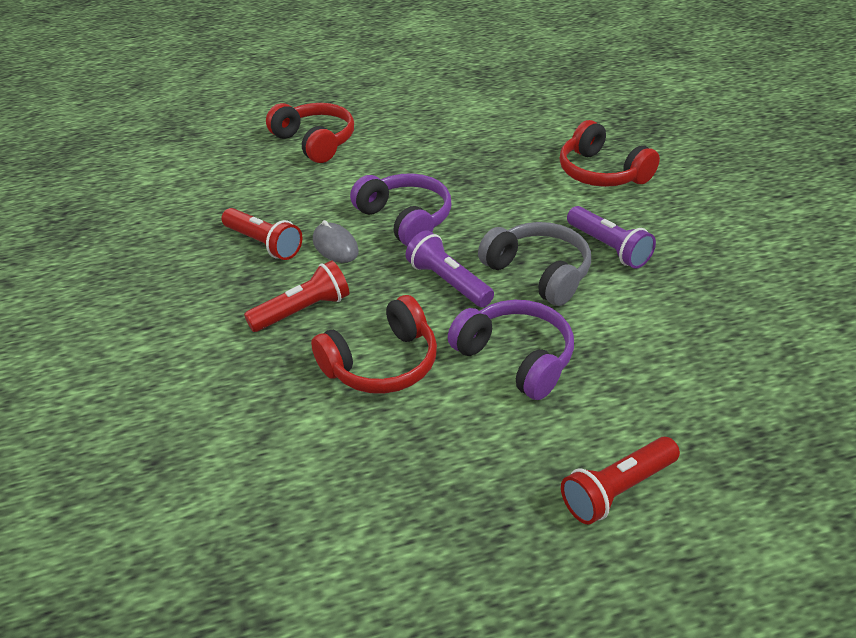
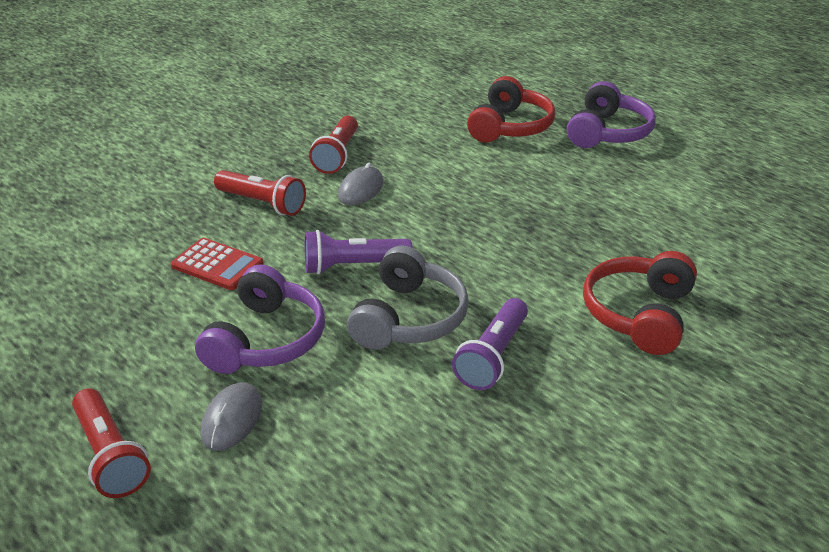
camera: 60 degrees right, 5 degrees down
red headphones [311,295,437,394] -> red calculator [171,238,263,290]
purple headphones [350,173,451,247] -> purple headphones moved to [567,81,656,148]
purple flashlight [405,230,494,307] -> purple flashlight turned 120 degrees counterclockwise [305,230,412,275]
red flashlight [561,437,680,525] -> red flashlight turned 150 degrees counterclockwise [72,388,151,498]
none -> grey mouse [201,382,262,451]

